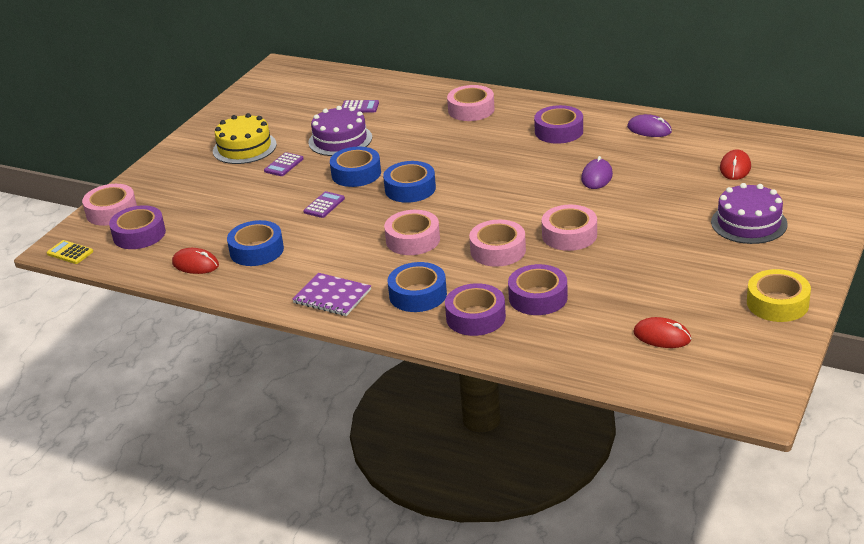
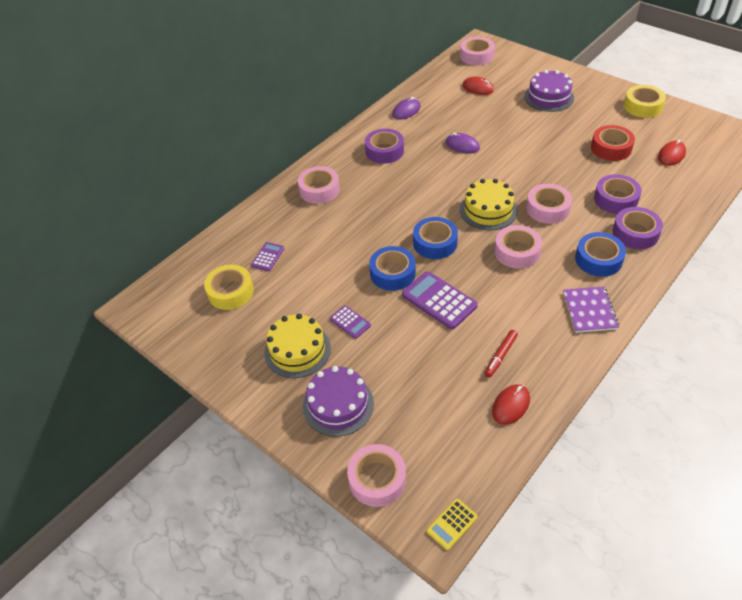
camera: 75 degrees left, 15 degrees up
purple tape [109,205,166,249] -> none
blue tape [227,220,284,266] -> red marker [484,330,518,377]
purple notebook [292,273,371,316] -> purple notebook turned 45 degrees counterclockwise [563,286,619,333]
purple calculator [303,191,345,218] -> purple calculator [402,271,478,329], size x1.82
purple cake [308,106,372,156] -> purple cake moved to [303,366,374,437]
pink tape [542,205,597,251] -> pink tape moved to [460,37,495,65]
none -> yellow tape [204,265,254,310]
none -> yellow cake [460,179,518,230]
none -> red tape [591,125,635,161]

